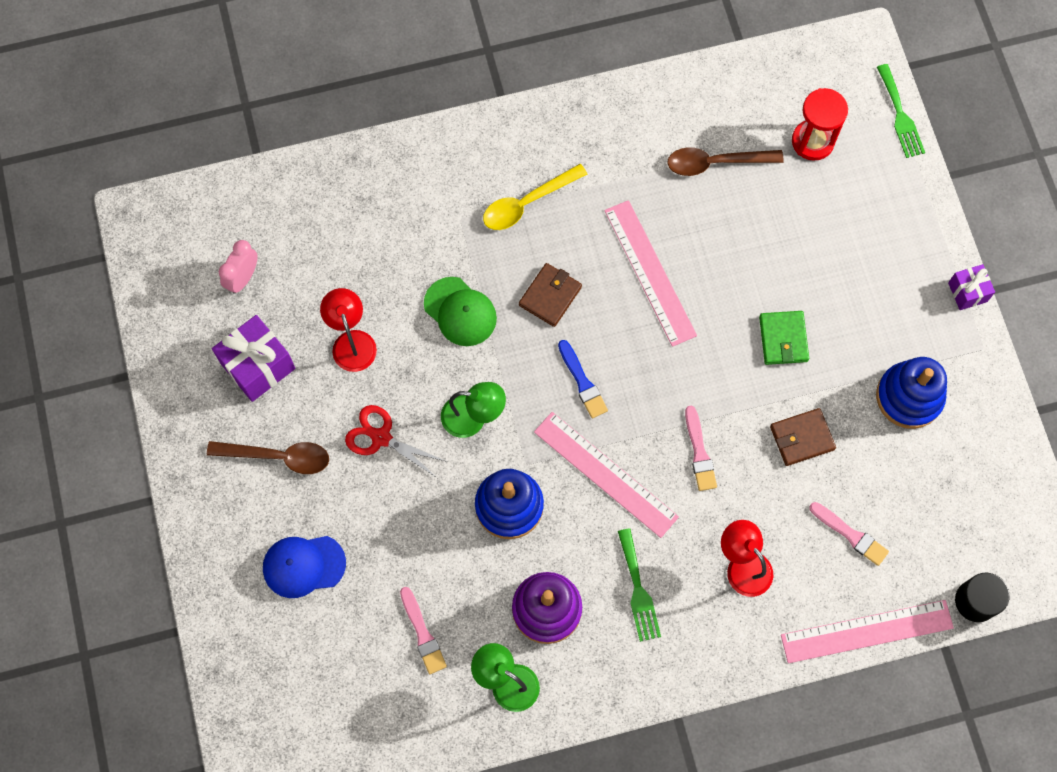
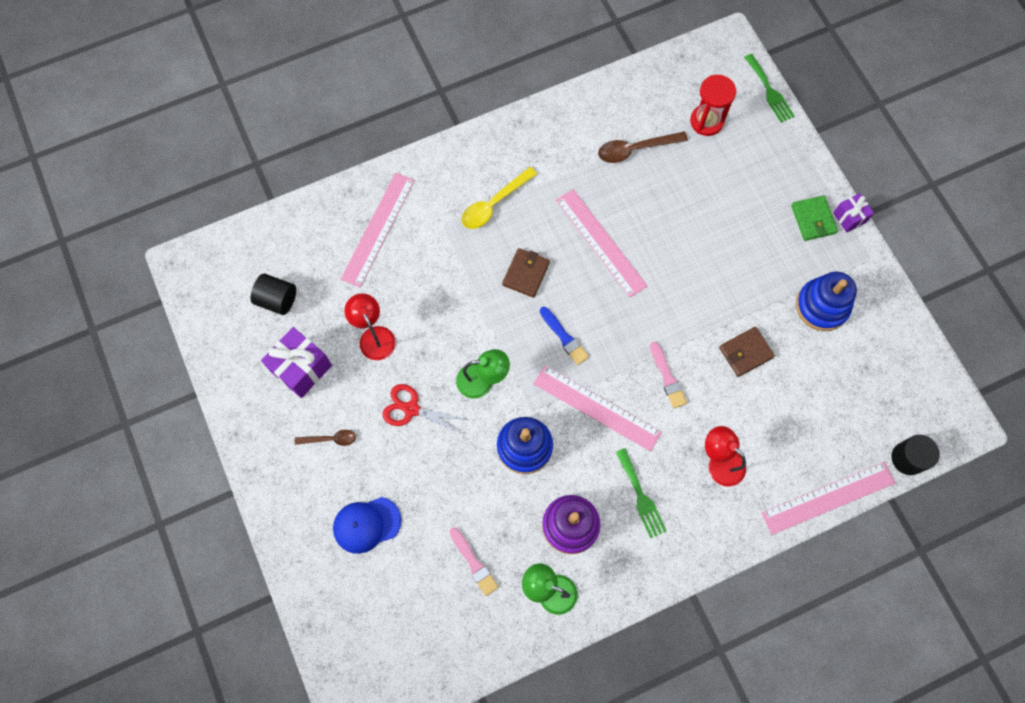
camera: 10 degrees left, 0 degrees up
brown spoon [207,441,329,474] -> brown spoon [295,430,356,446], size x0.61
pink clock [219,240,258,294] -> black cylinder [251,274,296,315]
green cap [424,277,497,346] -> none
green wallet [759,311,809,365] -> green wallet moved to [791,195,838,241]
pink brush [809,502,889,566] -> none
none -> pink ruler [341,173,415,287]

